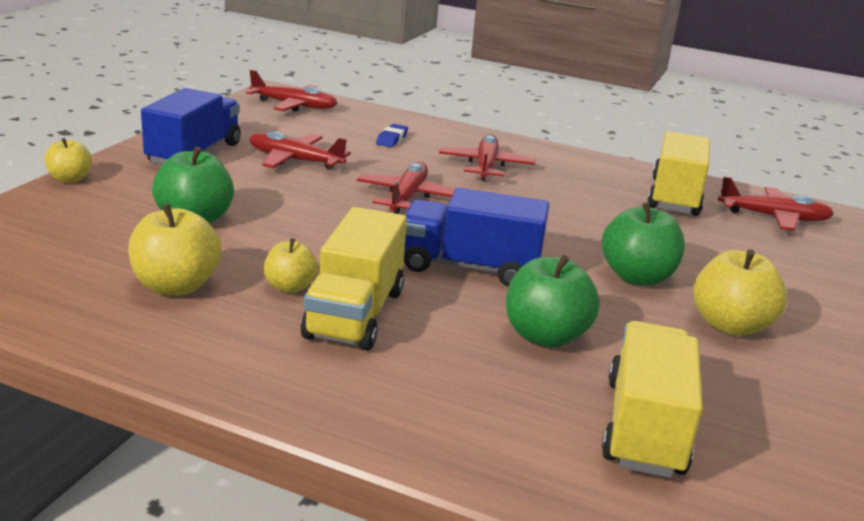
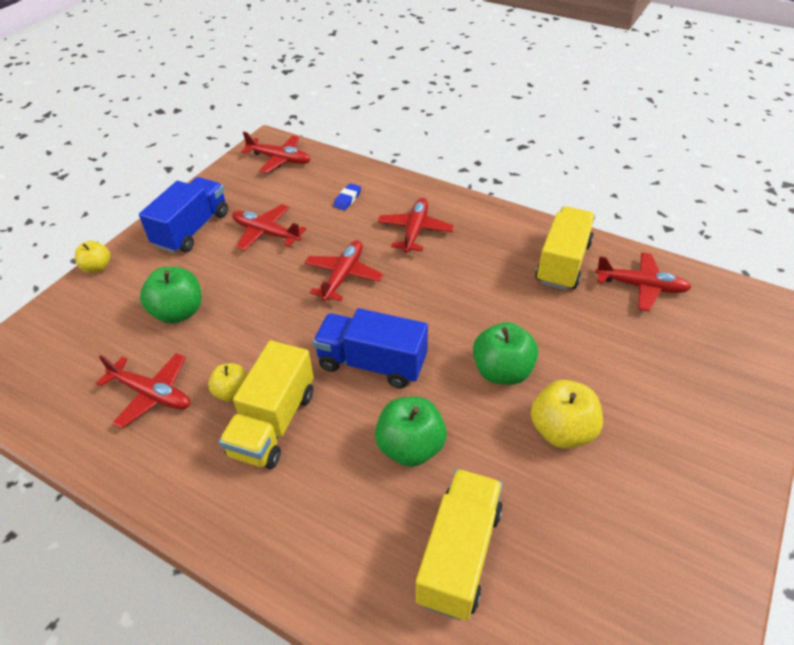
camera: 10 degrees right, 20 degrees up
yellow apple [128,204,222,296] -> red plane [96,353,190,428]

